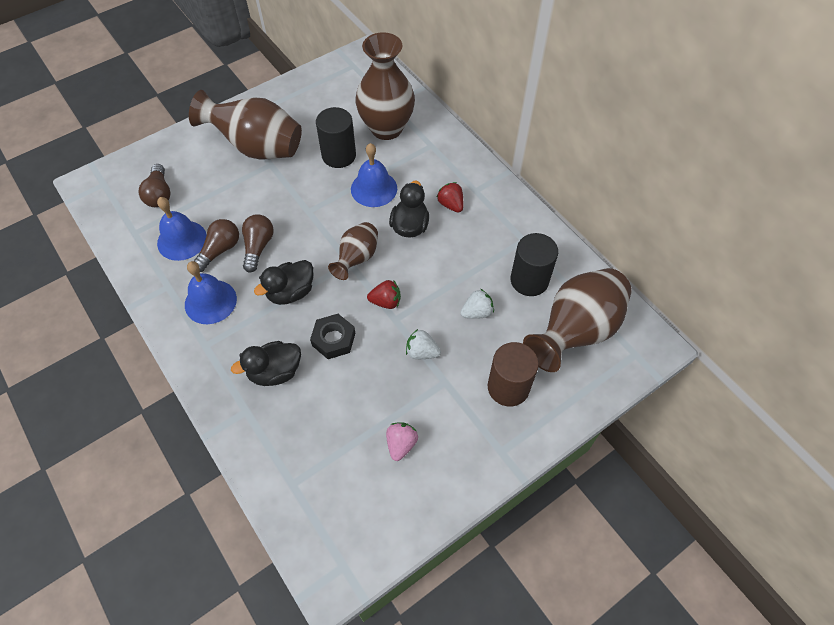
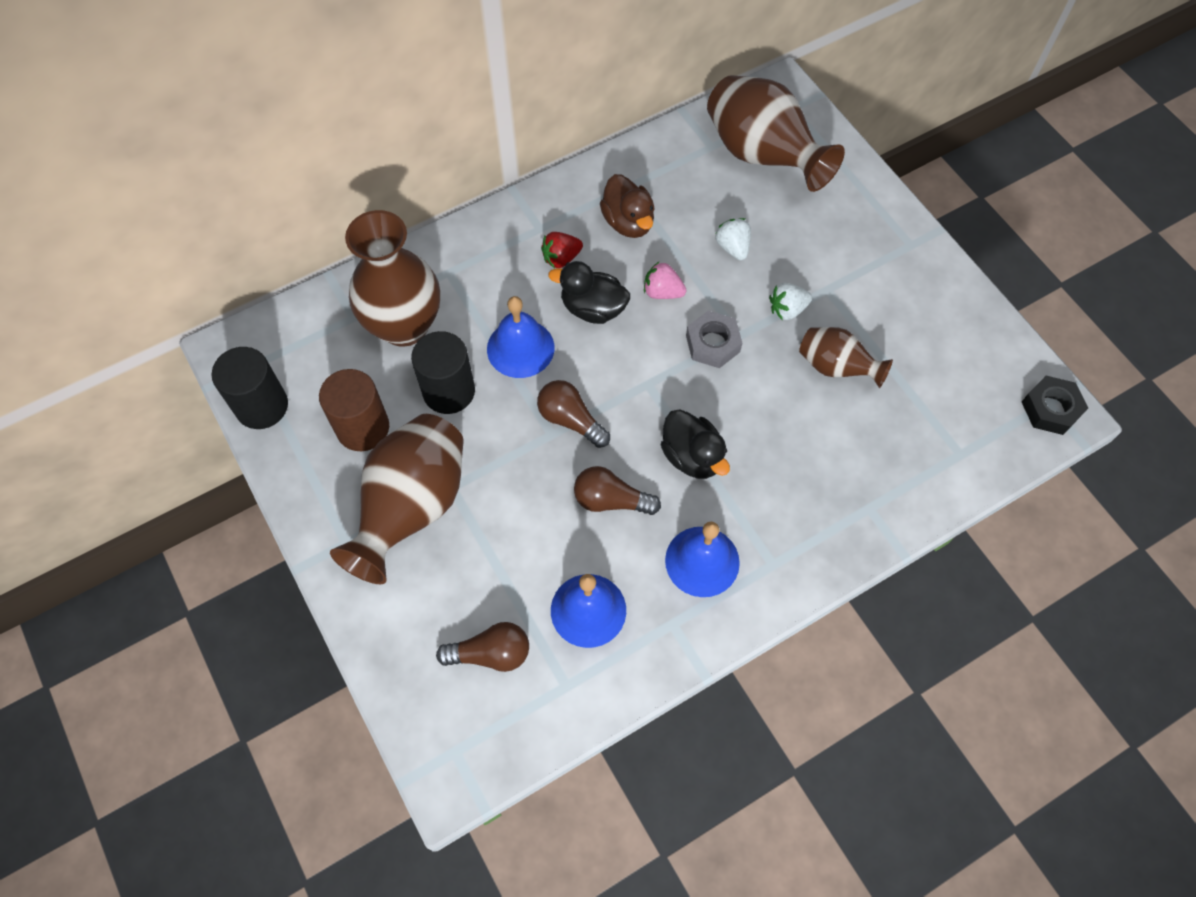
camera: 85 degrees left, 5 degrees up
brown light bulb [194,219,239,272] -> brown light bulb moved to [537,380,610,448]
black duck [231,341,301,386] -> none
black nut [310,314,355,359] -> black nut moved to [1022,376,1088,435]
brown vase [328,222,378,280] -> brown vase moved to [799,327,893,388]
red strawberry [367,280,401,309] -> grey nut [686,310,742,368]
pink strawberry [386,422,418,461] -> pink strawberry moved to [644,261,686,299]
white strawberry [406,329,441,359] -> white strawberry turned 45 degrees clockwise [769,283,812,320]
brown cylinder [488,342,539,406] -> brown cylinder moved to [319,369,389,451]
black cylinder [511,233,558,296] -> black cylinder moved to [211,347,288,429]
none -> brown duck [600,174,655,238]

